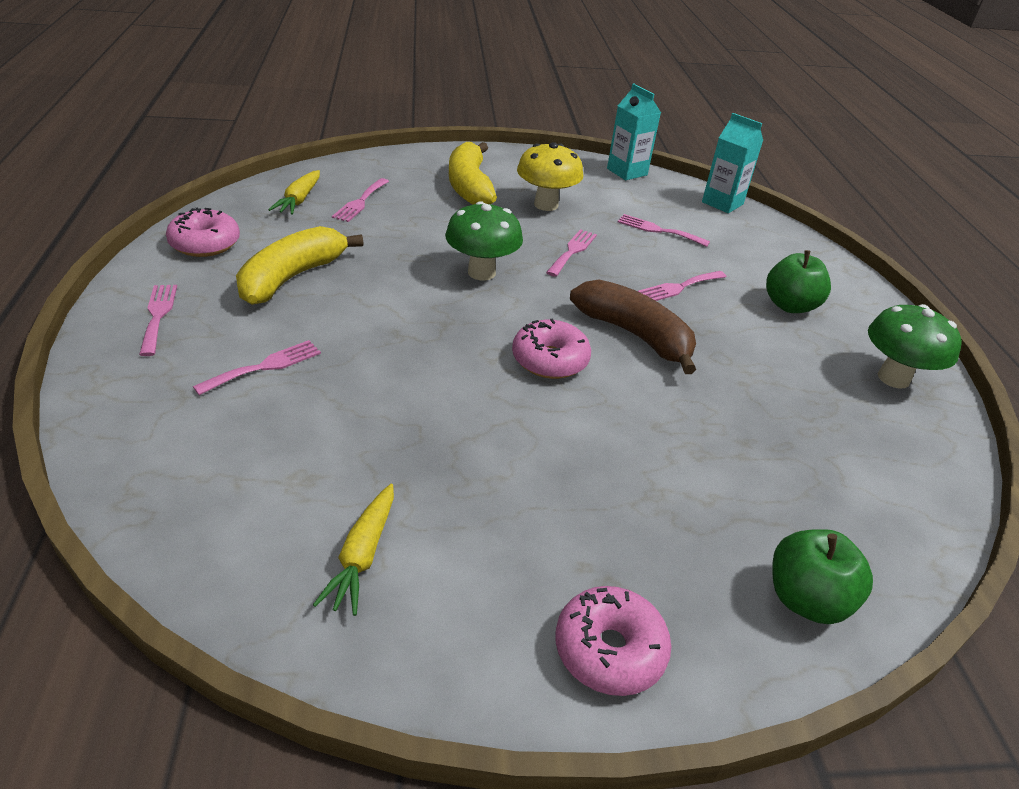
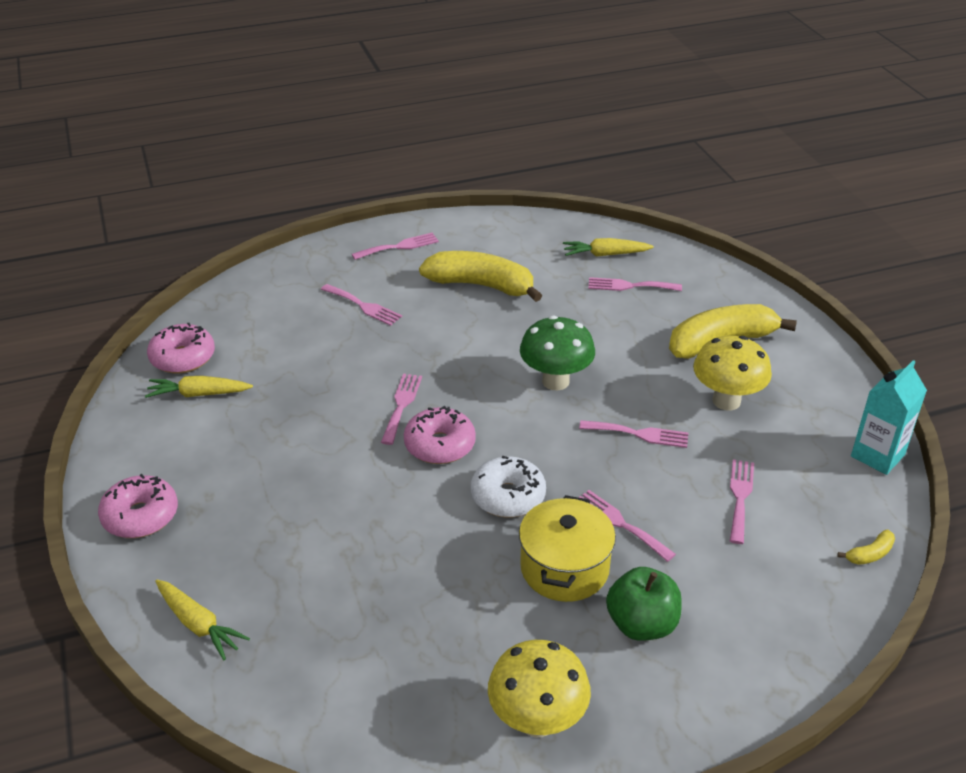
camera: 80 degrees right, 0 degrees up
pink donut [166,207,240,257] -> pink donut moved to [147,323,215,374]
brown banana [570,280,696,374] -> white donut [471,456,546,518]
turquoise carton [702,113,763,213] -> yellow banana [837,530,895,565]
green apple [772,529,873,624] -> yellow carrot [155,580,250,660]
green mushroom [868,304,962,389] -> yellow mushroom [488,640,591,737]
none -> pink fork [381,374,422,445]
none -> yellow pot [519,495,616,602]

